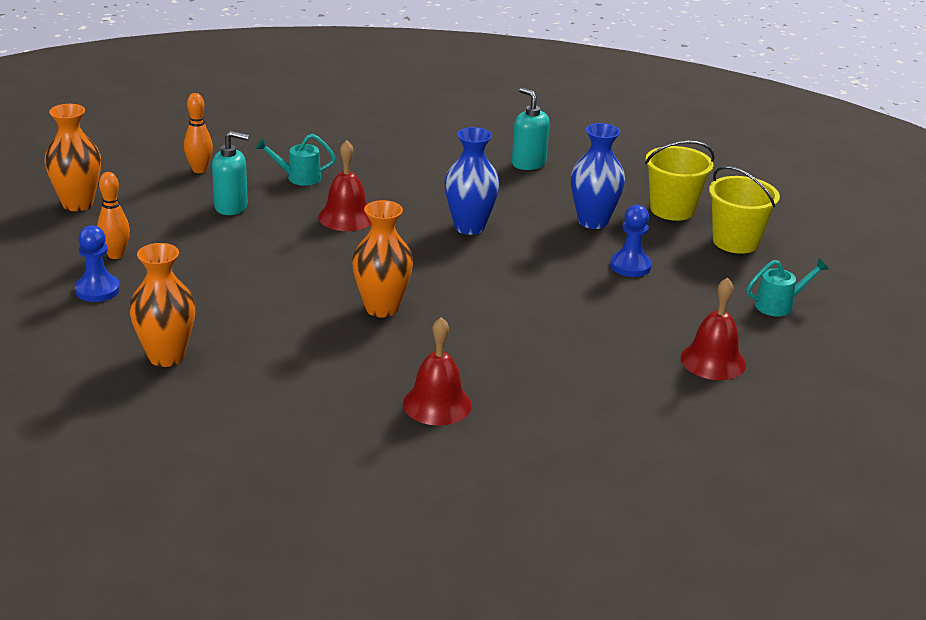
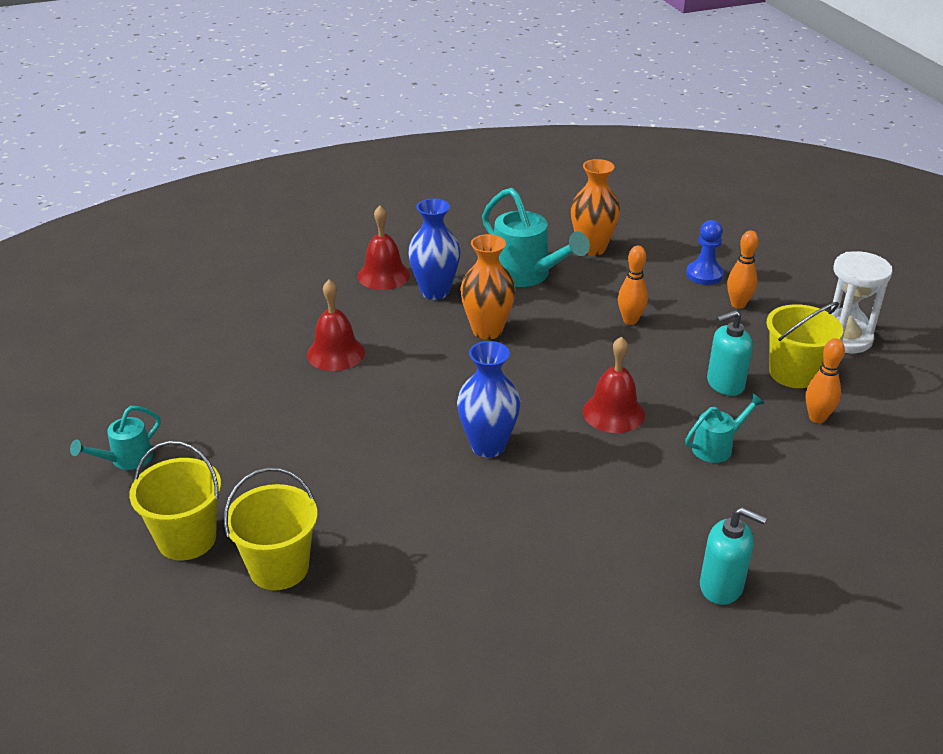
camera: 155 degrees right, 5 degrees up
orange vase [44,104,101,211] -> white hourglass [831,251,893,353]
turquoise soap dispenser [512,88,550,170] -> turquoise soap dispenser moved to [700,507,767,605]
blue vase [571,123,625,229] -> blue vase moved to [408,198,460,300]
blue pawn [610,205,652,277] -> none
red bell [681,277,746,380] -> red bell moved to [307,280,365,371]
none -> turquoise watering can [482,188,590,287]
none -> orange bowling pin [618,246,648,325]
none -> yellow bucket [766,302,843,388]

